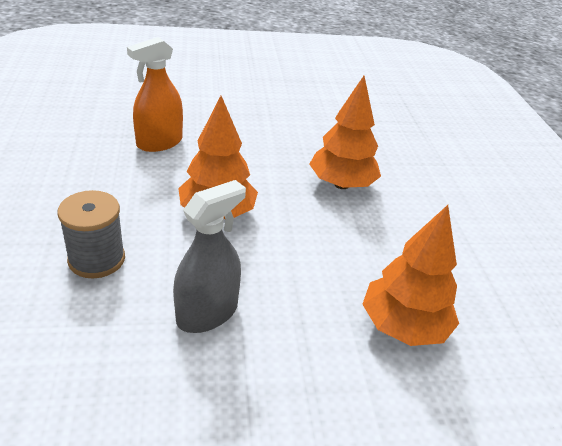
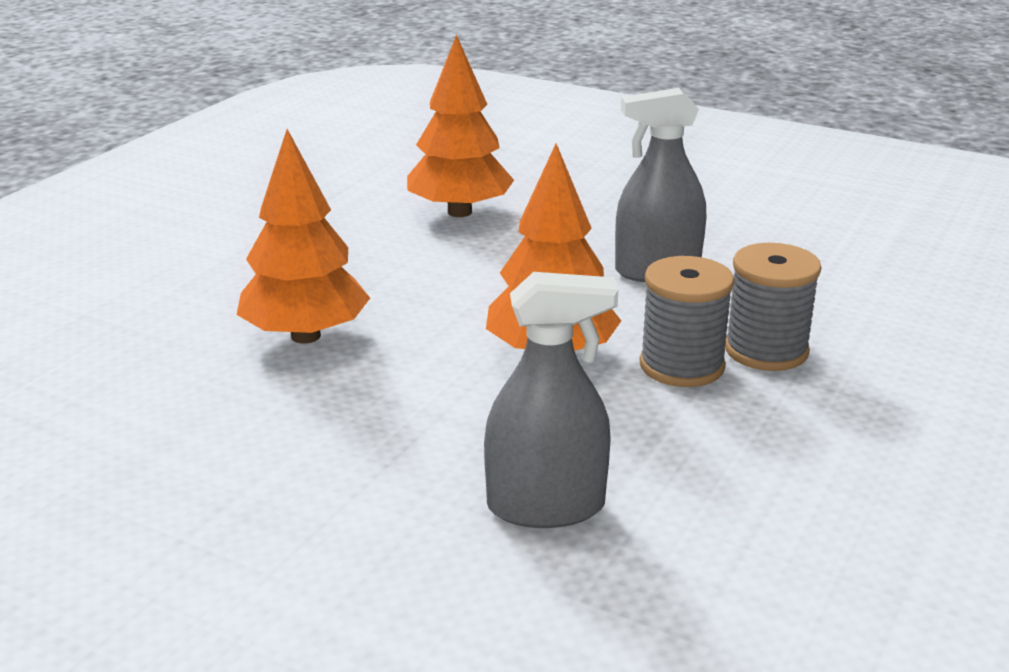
camera: 140 degrees left, 10 degrees down
orange spray bottle [127,37,183,152] -> grey spray bottle [484,272,618,528]
none -> grey spool [640,256,734,387]

